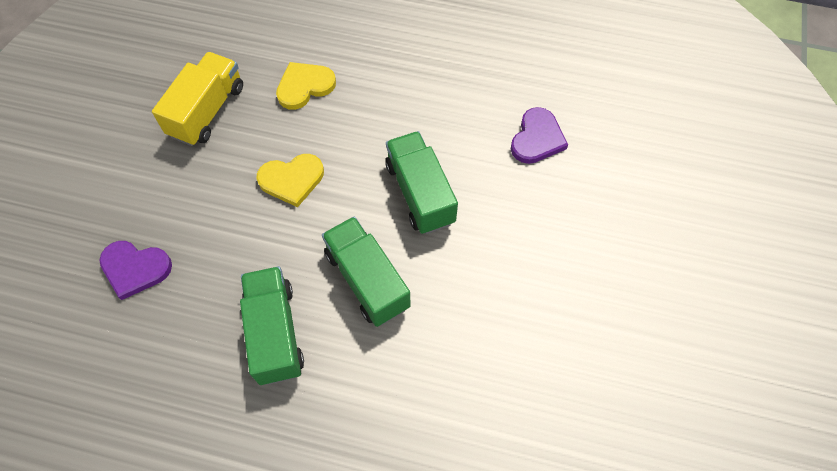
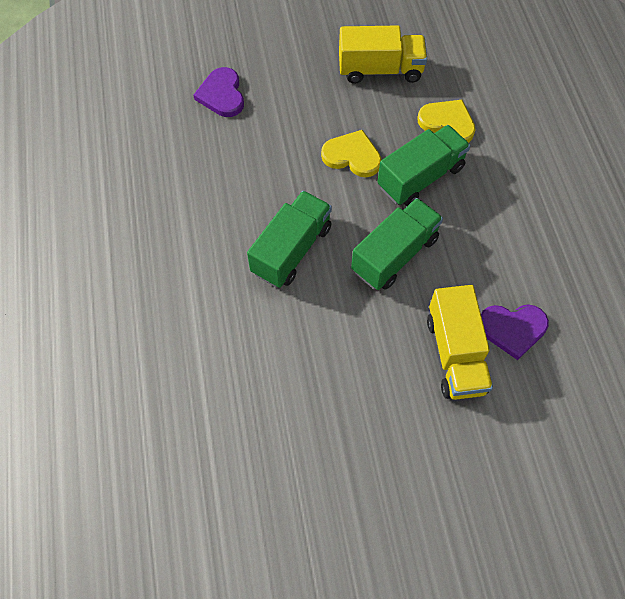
camera: 65 degrees right, 0 degrees up
green truck [240,266,304,385] -> green truck moved to [377,125,470,206]
yellow heart [257,154,324,207] -> yellow heart turned 150 degrees clockwise [321,130,382,177]
none -> yellow truck [427,285,493,400]

